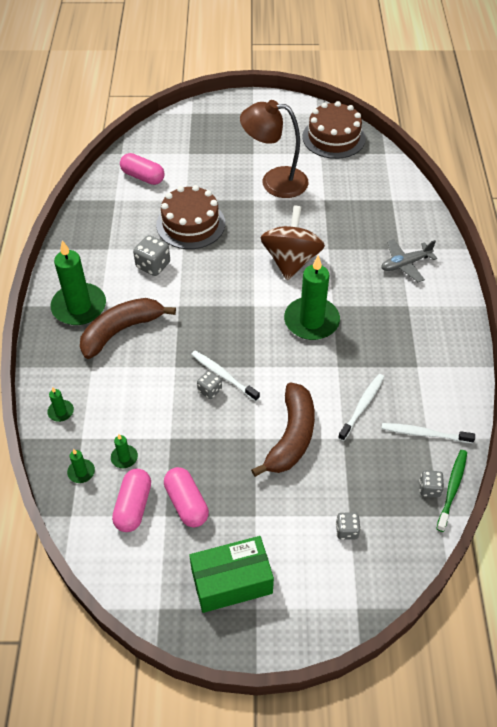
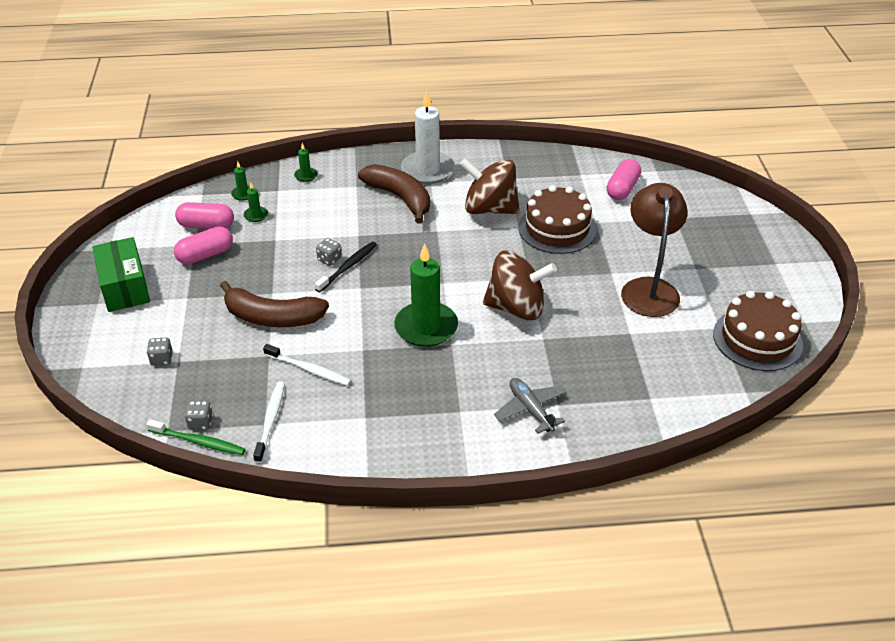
camera: 85 degrees right, 10 degrees down
green candle [50,240,106,325] -> white candle [401,90,455,184]
grey dice [133,235,170,276] -> brown spinning top [460,158,520,214]
white toothbrush [191,351,260,401] -> black toothbrush [315,242,377,292]

